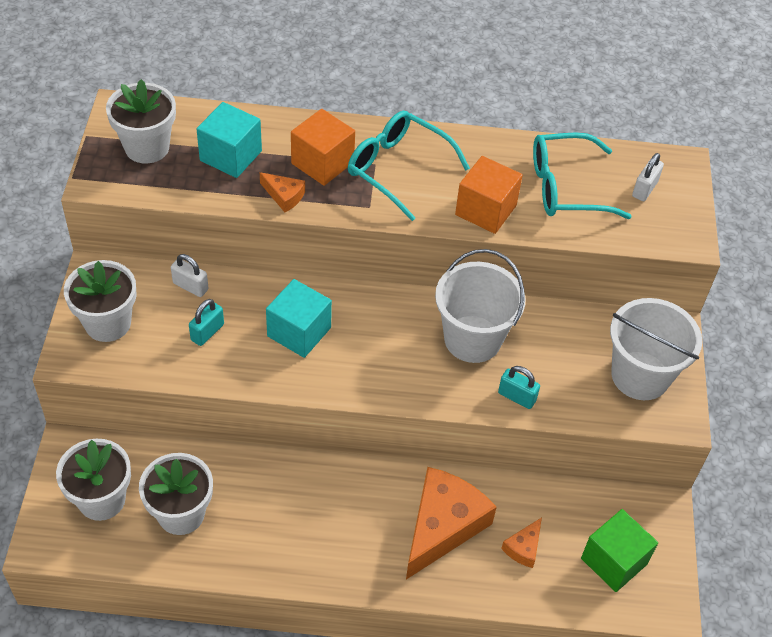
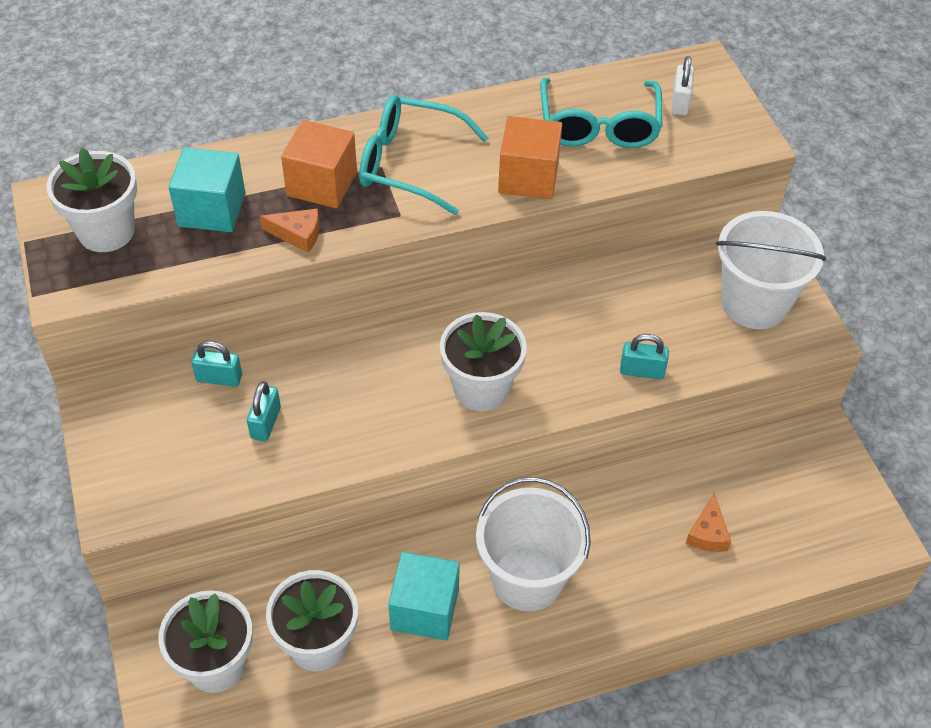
camera: 20 degrees left, 0 degrees up
white flower pot [64,260,137,342] -> white flower pot moved to [440,312,527,411]
white padlock [171,254,208,297] -> turquoise padlock [191,341,242,387]
turquoise cube [266,279,332,358] -> turquoise cube moved to [388,552,460,641]
orange cheese [406,467,497,580] -> none
white bucket [435,249,526,363] -> white bucket moved to [476,477,591,611]
turquoise glasses [533,132,632,219] -> turquoise glasses turned 60 degrees counterclockwise [540,78,662,148]
green cube [581,509,658,592] -> none

